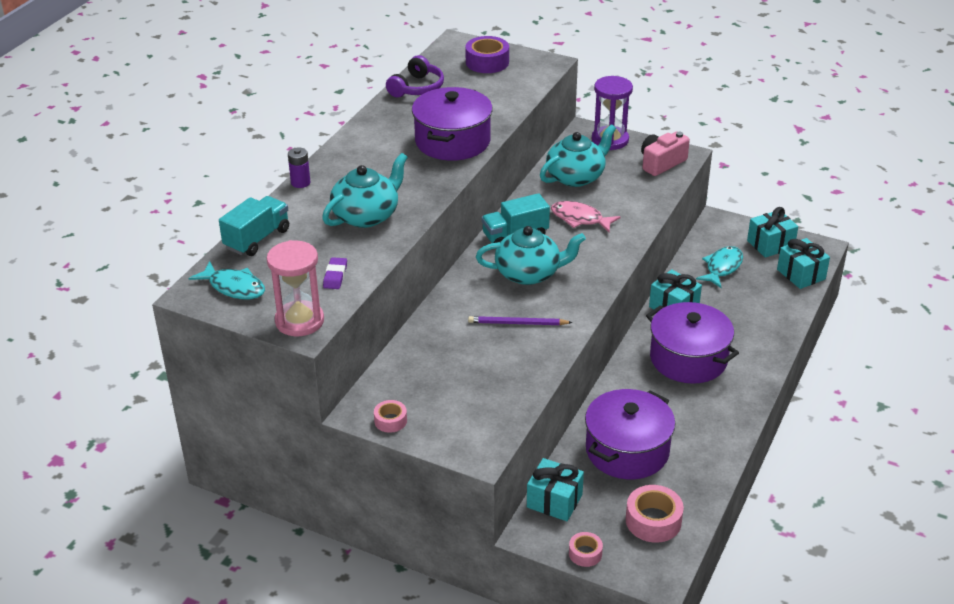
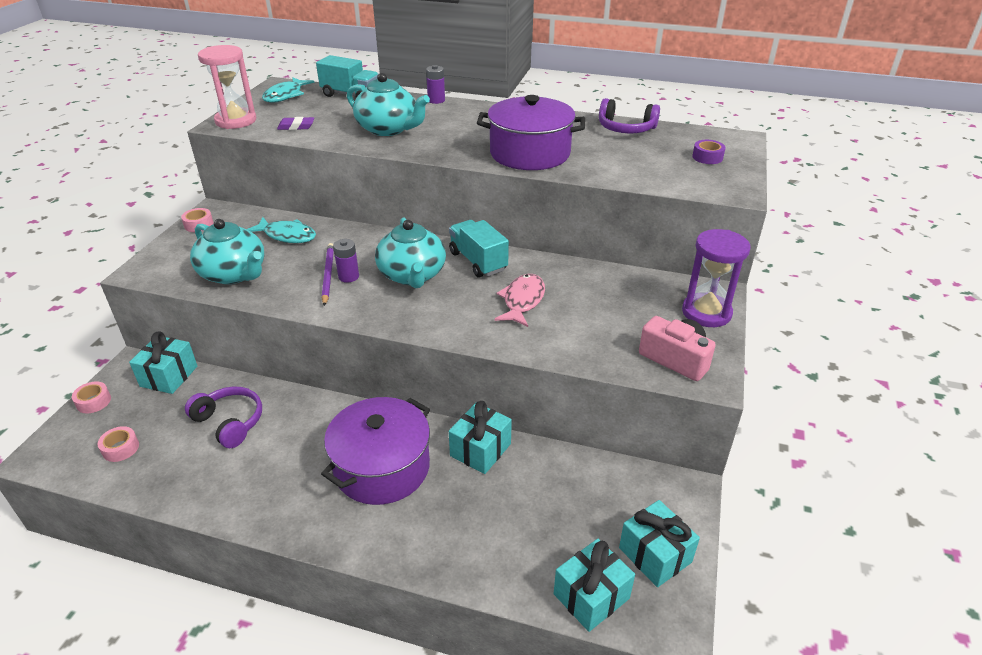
camera: 80 degrees right, 0 degrees up
purple tape [465,36,509,73] -> purple tape [692,140,726,164], size x0.58
turquoise teapot [540,124,616,187] -> turquoise teapot moved to [190,219,264,284]
purple pot [585,389,675,479] -> purple headphones [185,387,262,448]
pink tape [626,485,684,543] -> pink tape [97,426,139,462], size x0.58
turquoise fish [696,246,743,288] -> turquoise fish moved to [247,217,316,243]
none -> purple battery [333,239,359,283]

